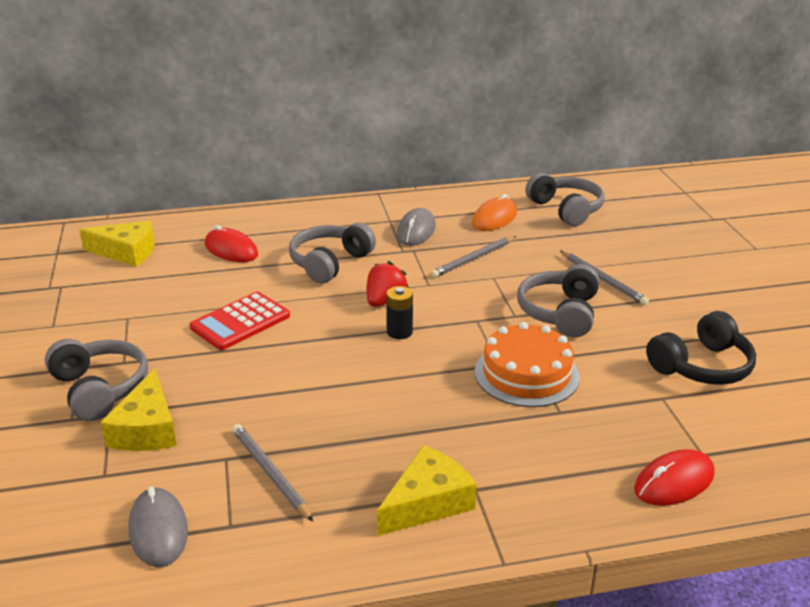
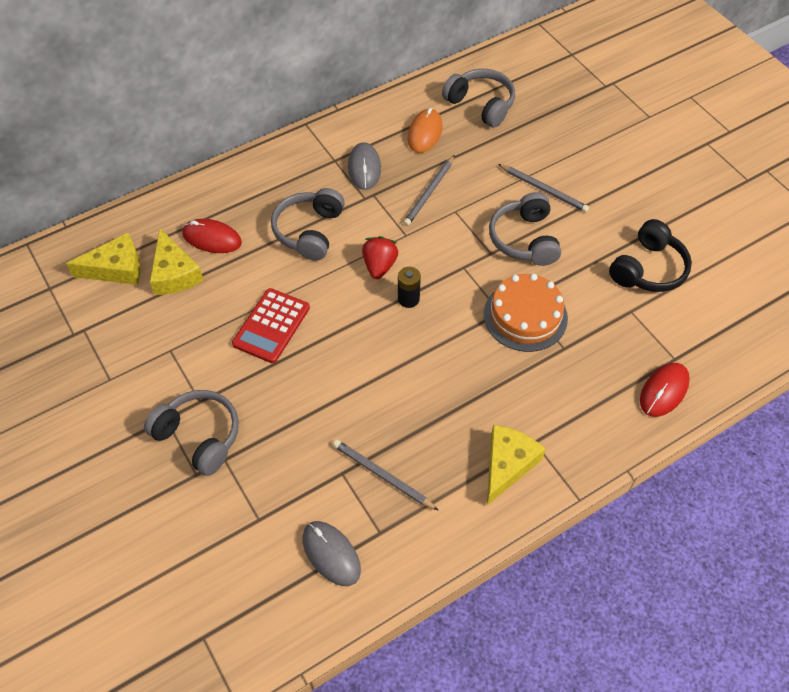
camera: 20 degrees left, 25 degrees up
yellow cheese [100,368,177,451] -> yellow cheese moved to [150,229,204,295]

